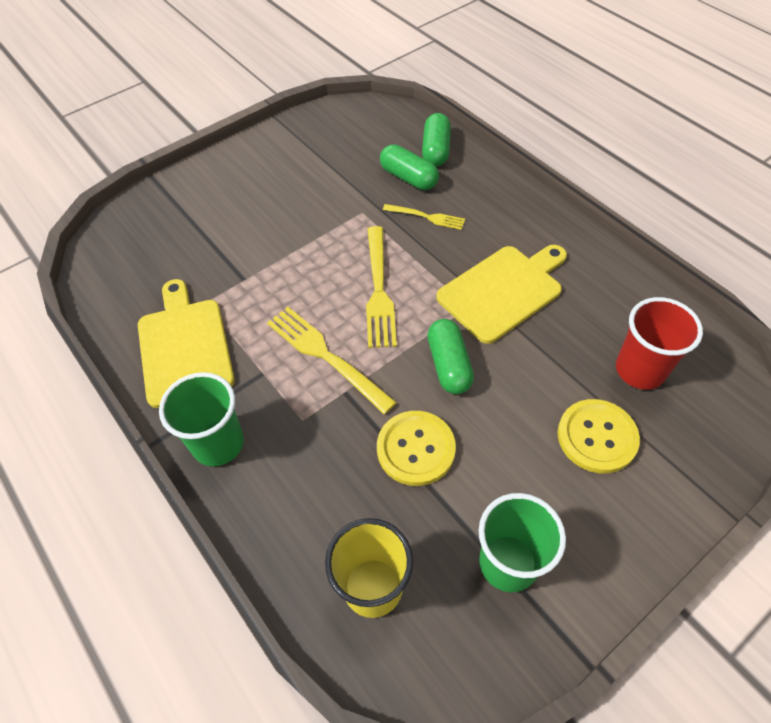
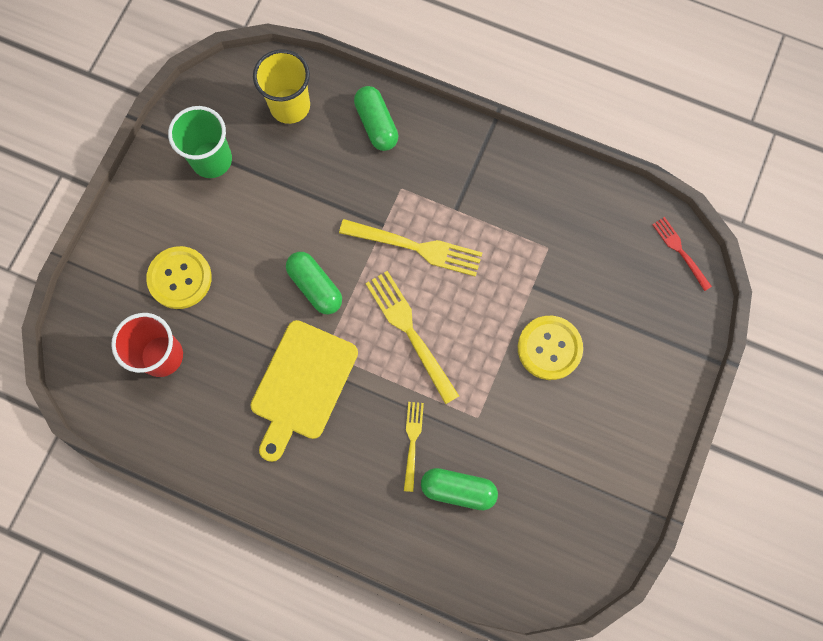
camera: 150 degrees right, 20 degrees up
yellow cutting board [138,279,235,408] -> none
green cup [159,372,244,466] -> none
yellow button [377,411,456,486] -> yellow button moved to [518,316,583,380]
yellow fork [383,204,465,230] -> yellow fork turned 105 degrees clockwise [404,402,424,492]
green capsule [422,113,451,166] -> green capsule moved to [354,86,398,151]
none -> red fork [652,217,712,291]

